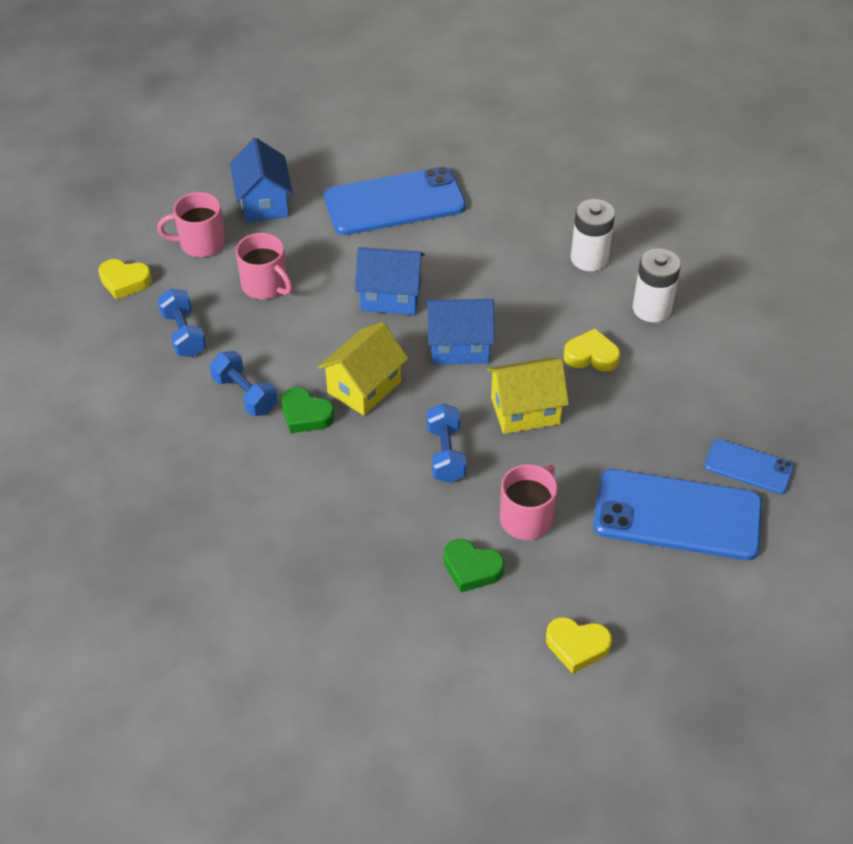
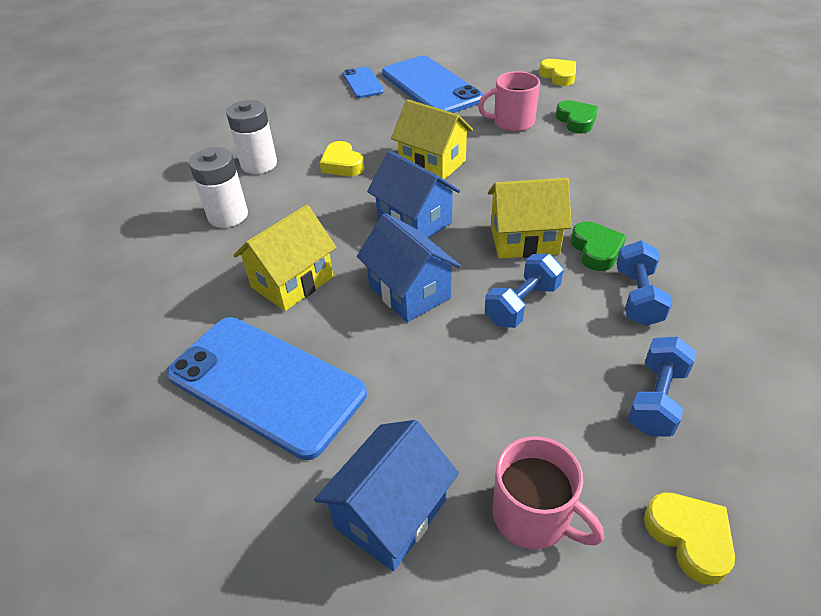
camera: 130 degrees left, 5 degrees down
pink mug [236,233,293,299] -> none
blue dumbbell [427,404,466,483] -> blue dumbbell moved to [485,254,564,328]
none -> yellow house [233,205,337,311]

